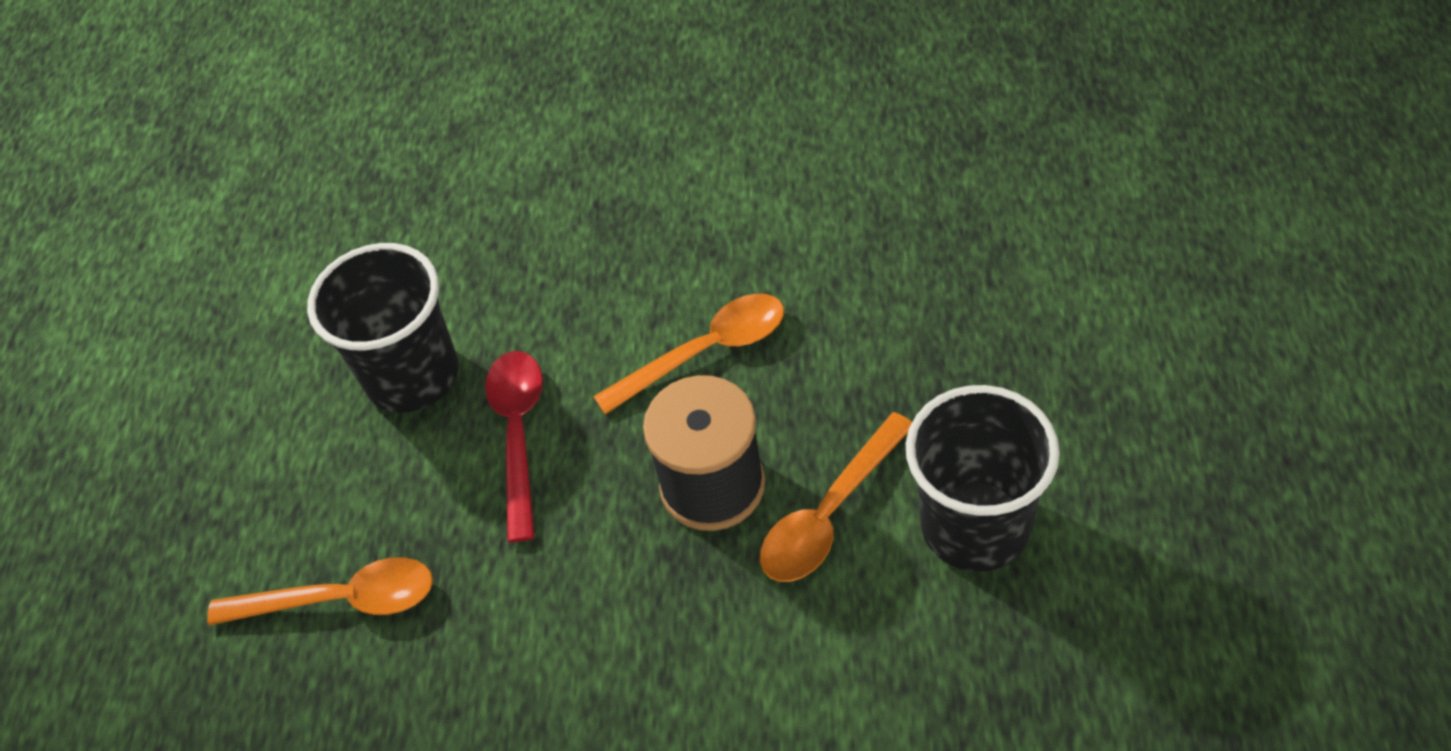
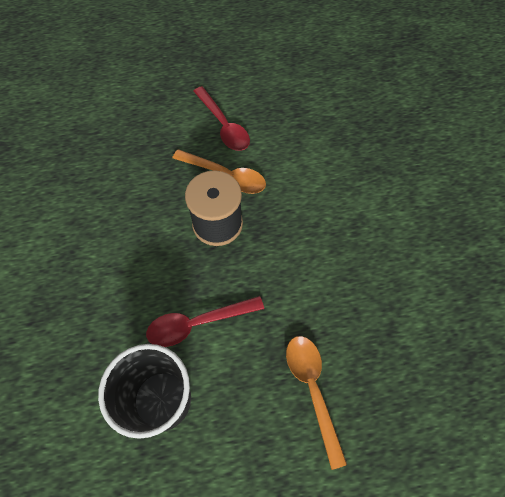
camera: 110 degrees left, 10 degrees up
orange spoon [593,294,784,415] -> none
black cup [906,385,1060,572] -> red spoon [193,86,250,151]

